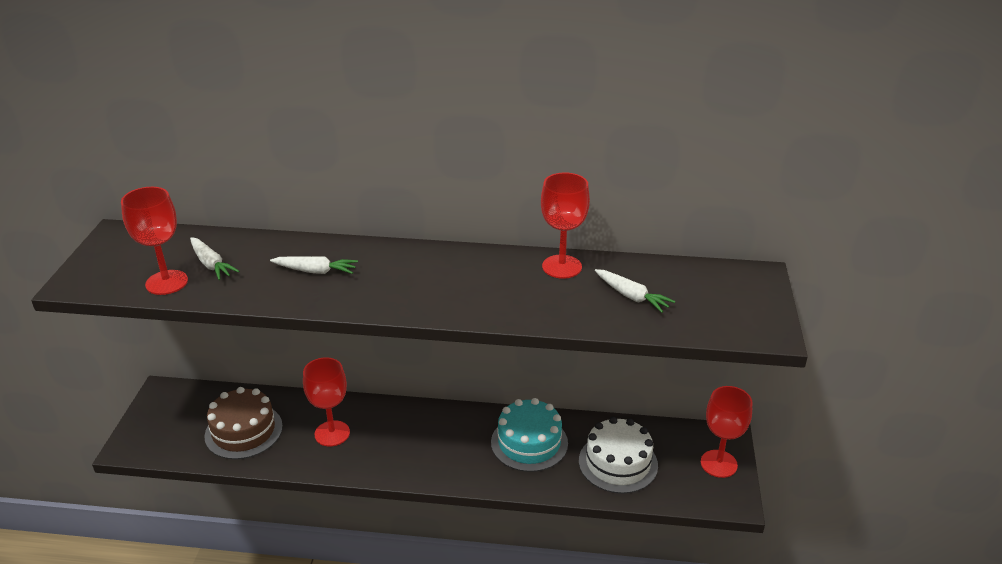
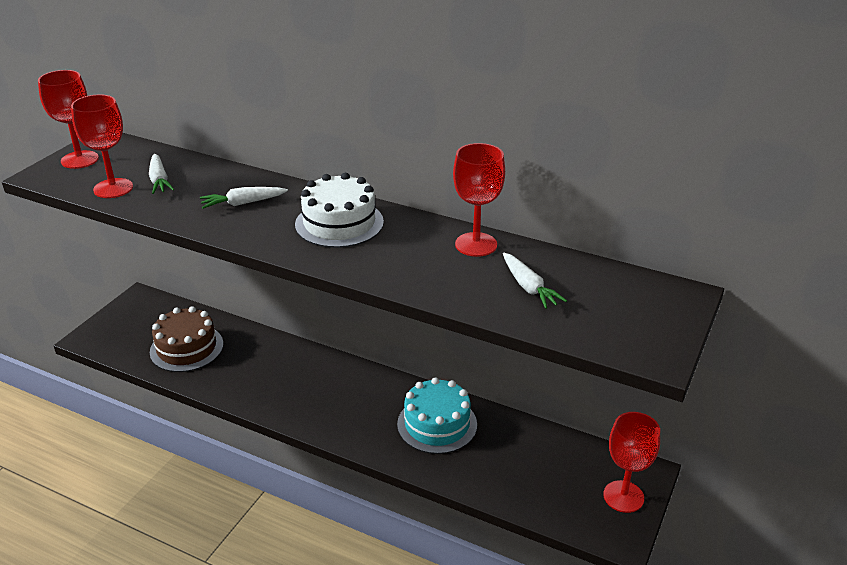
camera: 20 degrees right, 0 degrees up
white carrot [270,256,358,274] -> white carrot turned 135 degrees clockwise [200,187,288,208]
red goblet [303,357,350,446] -> red goblet moved to [38,70,99,169]
white cake [579,417,658,494] -> white cake moved to [295,173,384,248]

